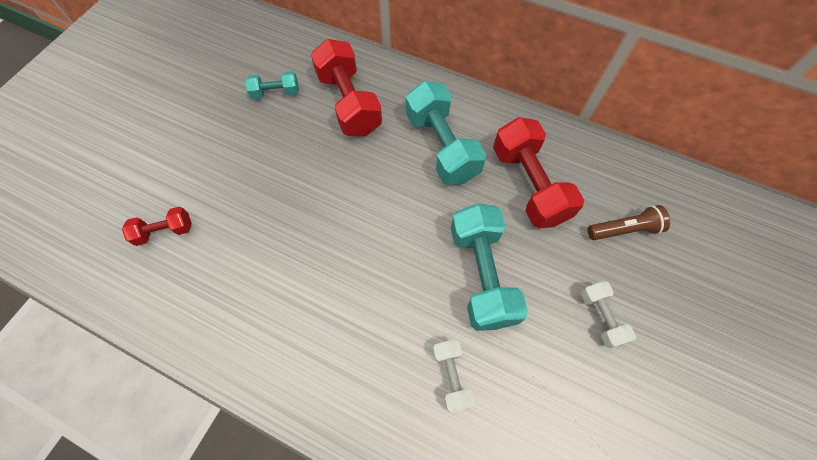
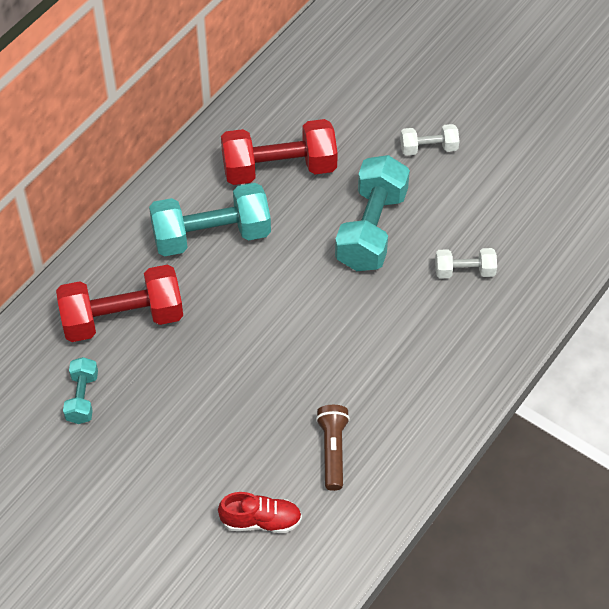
camera: 80 degrees left, 10 degrees down
red dumbbell [122,207,192,246] -> red shoe [218,492,302,533]
turquoise dumbbell [451,203,528,331] -> turquoise dumbbell turned 75 degrees counterclockwise [335,155,410,271]
brown flashlight [588,205,670,240] -> brown flashlight moved to [316,405,350,491]

